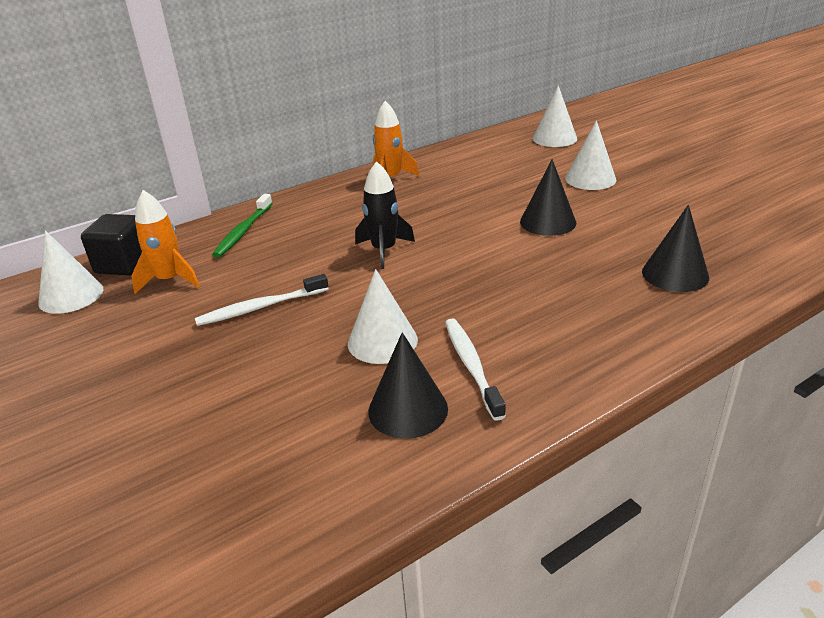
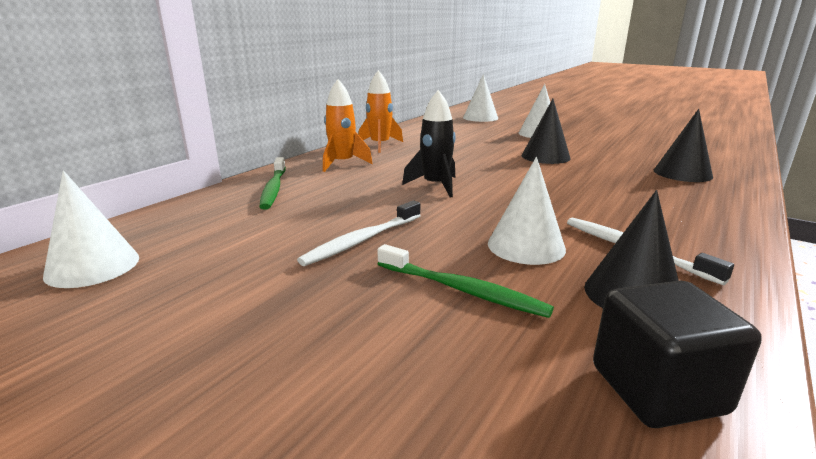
camera: 25 degrees left, 10 degrees down
black cube [81,214,142,276] -> black cube moved to [593,280,762,428]
orange rocket [131,190,200,294] -> orange rocket moved to [323,79,373,172]
none -> green toothbrush [377,244,554,318]

